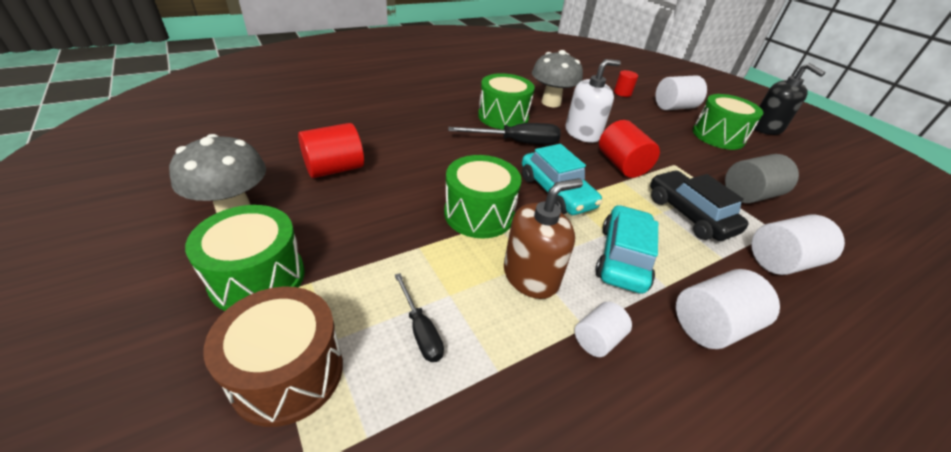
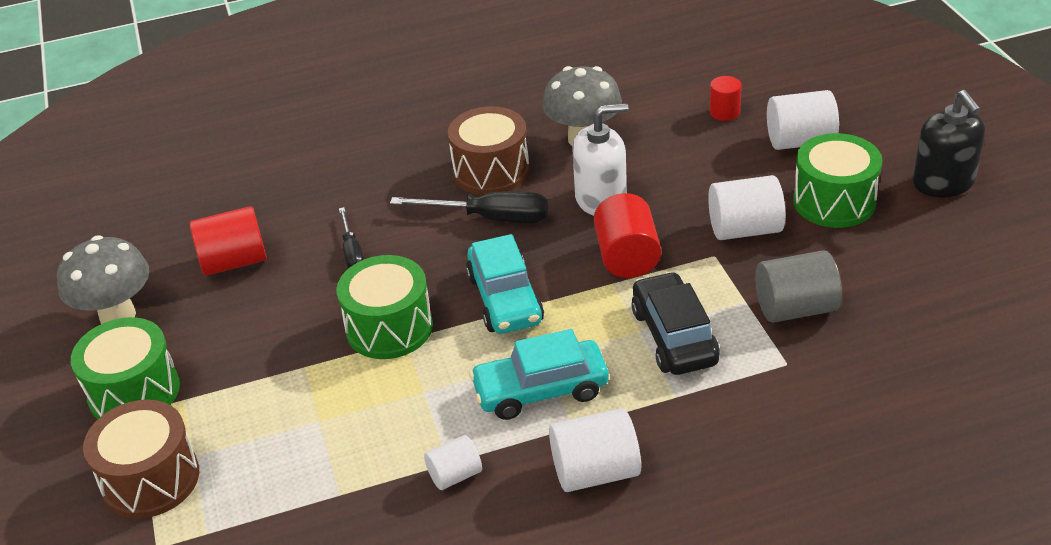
camera: 20 degrees right, 0 degrees up
black screwdriver [394,273,444,362] -> black screwdriver moved to [339,207,364,268]
green drum [478,73,535,130] -> brown drum [448,106,530,195]
brown soap dispenser [504,178,583,299] -> none
turquoise car [595,205,658,294] -> turquoise car turned 135 degrees counterclockwise [469,329,609,420]
white cylinder [751,215,845,275] -> white cylinder moved to [708,175,785,240]

